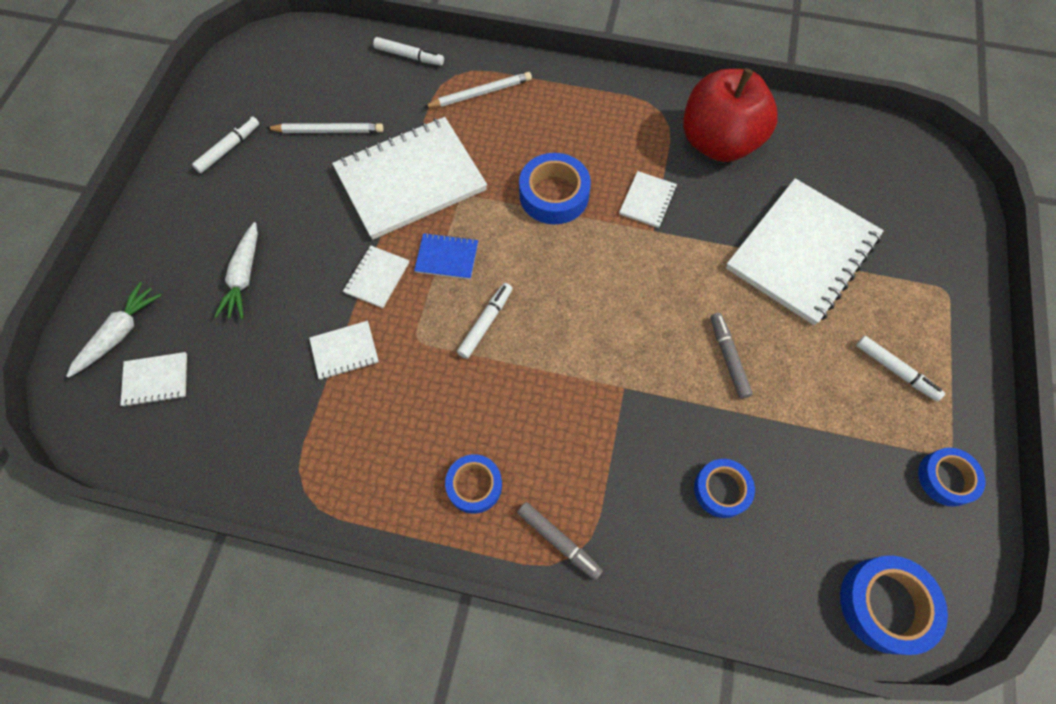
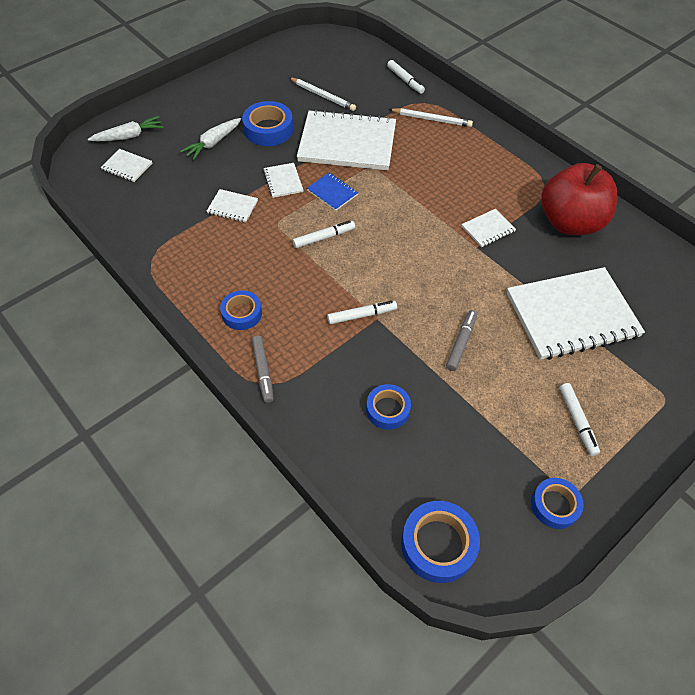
camera: 35 degrees right, 10 degrees down
white marker [192,116,259,173] -> white marker moved to [327,301,397,324]
white notebook [343,245,409,308] -> white notebook turned 75 degrees counterclockwise [263,163,303,198]
blue tape [519,153,591,224] -> blue tape moved to [242,101,293,146]

